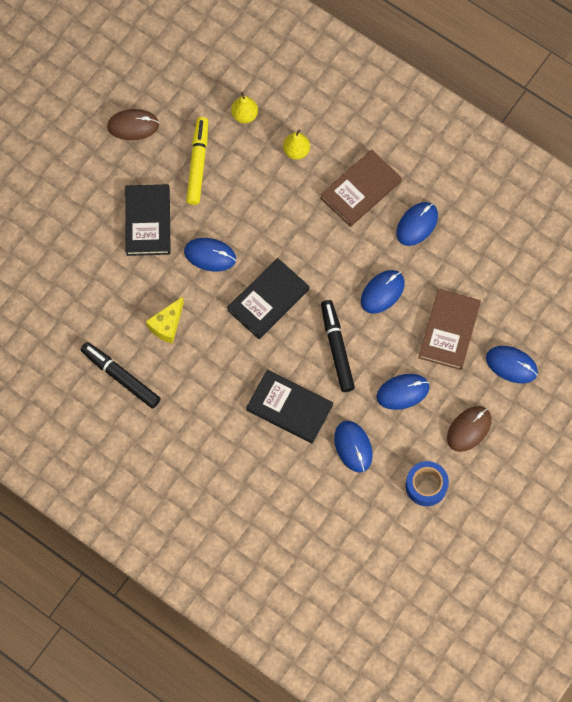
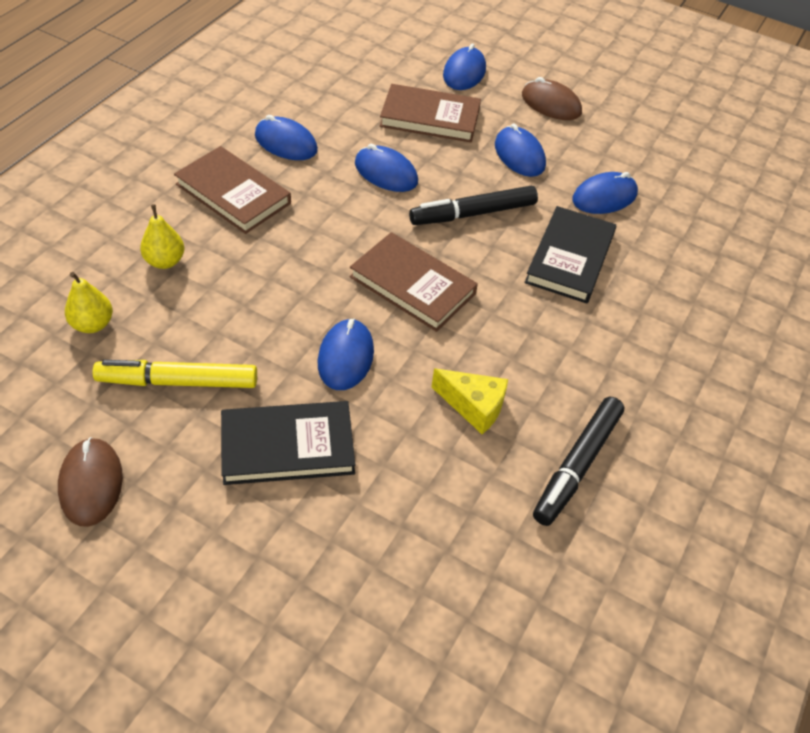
camera: 100 degrees left, 20 degrees down
black book [227,258,309,339] -> brown book [350,232,478,332]
blue tape [405,461,449,506] -> none

